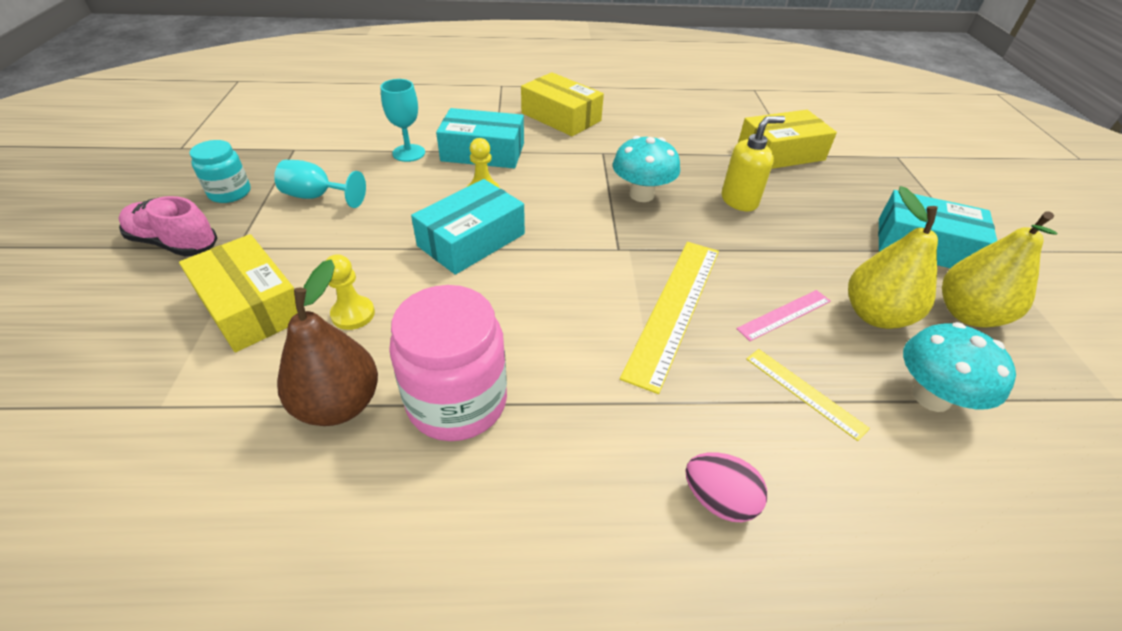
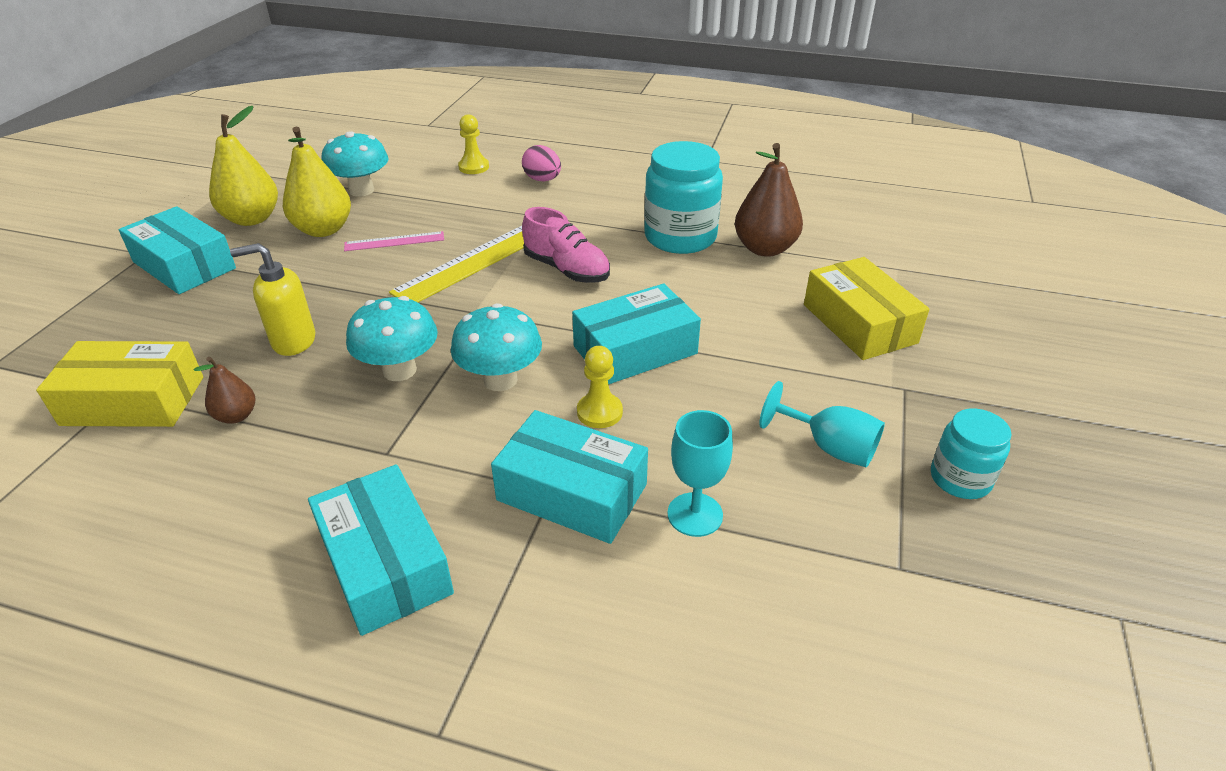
camera: 160 degrees left, 5 degrees down
pink shoe [118,196,218,257] -> pink shoe moved to [522,207,610,283]
yellow pawn [326,254,375,330] -> yellow pawn moved to [458,114,489,174]
pink jar [389,285,507,441] -> turquoise jar [644,141,723,254]
yellow box [521,72,604,136] -> turquoise box [308,464,454,636]
yellow ruler [747,349,870,441] -> none
none -> brown pear [193,357,255,424]
none -> turquoise mushroom [451,303,542,391]

